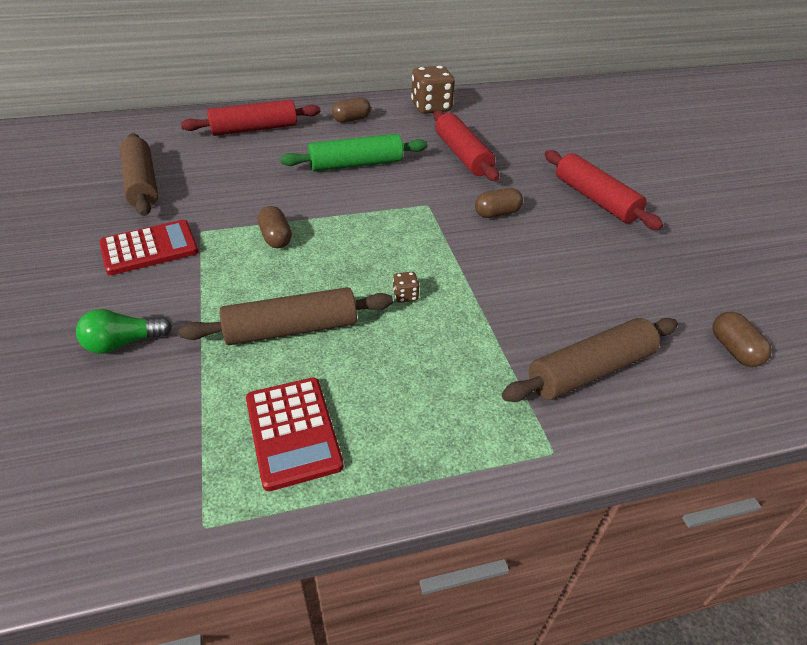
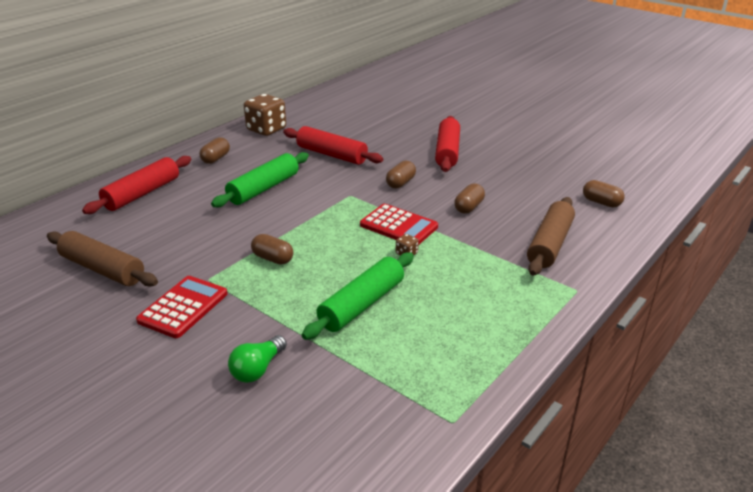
camera: 35 degrees left, 10 degrees down
brown rolling pin [179,287,393,345] -> green rolling pin [302,252,414,340]
red calculator [246,377,344,491] -> red calculator moved to [360,204,438,244]
red rolling pin [545,150,663,230] -> red rolling pin turned 75 degrees clockwise [435,116,460,172]
none -> brown capsule [454,183,485,214]

